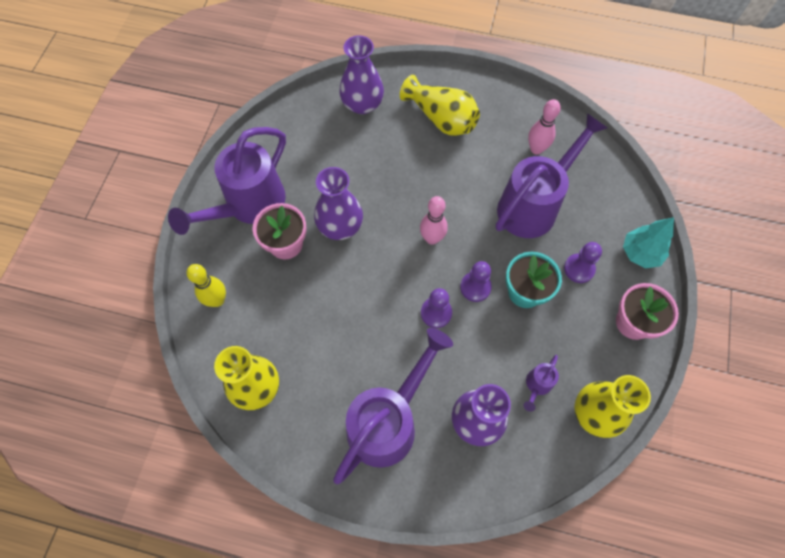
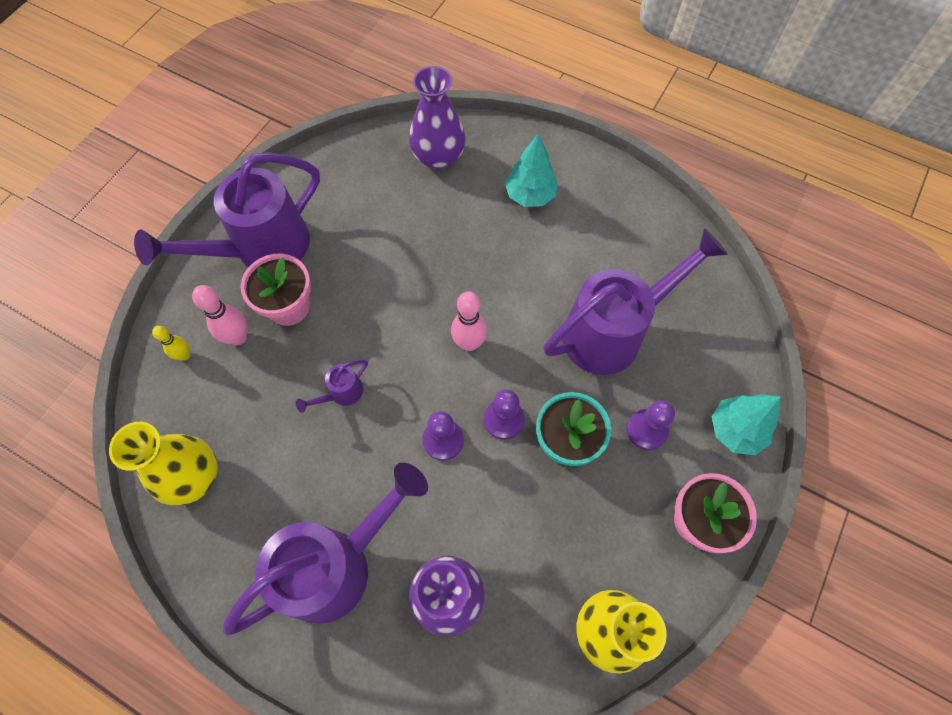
camera: 15 degrees right, 0 degrees up
yellow bowling pin [187,264,226,307] -> yellow bowling pin [152,326,190,361], size x0.63
purple vase [314,167,363,240] -> none
yellow vase [400,75,480,136] -> turquoise tree [505,134,558,207]
purple watering can [524,355,559,412] -> purple watering can moved to [296,360,368,413]
pink bowling pin [528,99,561,155] -> pink bowling pin moved to [192,285,247,346]

